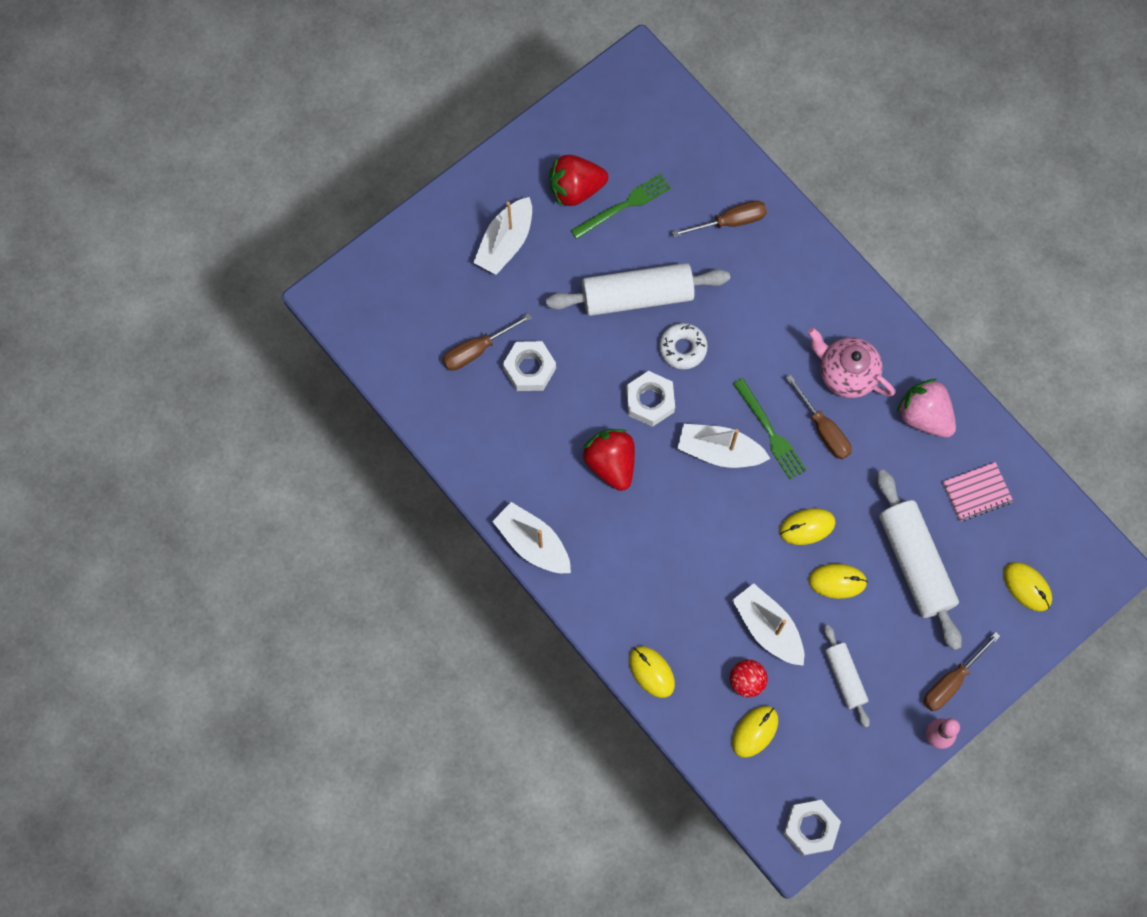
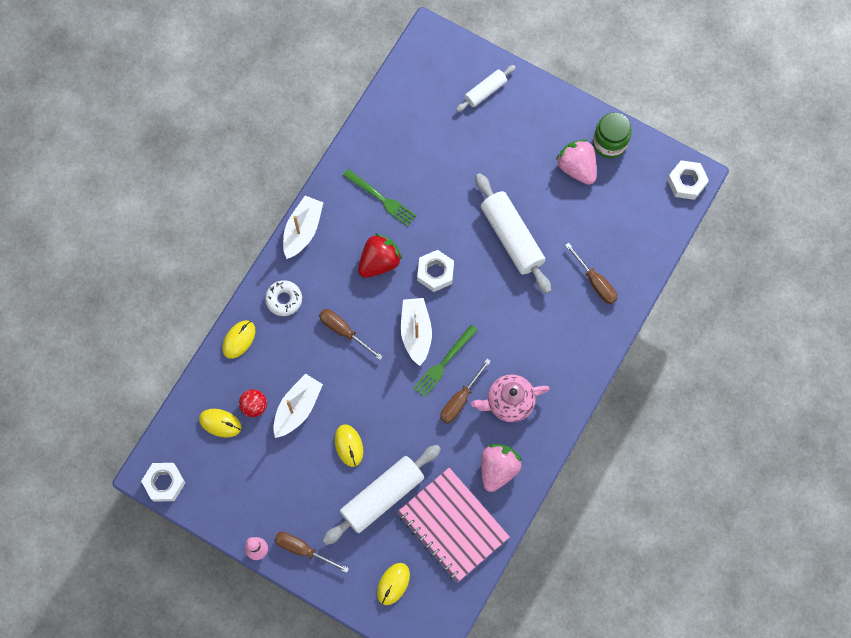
camera: 70 degrees right, 0 degrees up
brown screwdriver [443,313,532,371] -> brown screwdriver moved to [319,309,383,360]
white boat [473,197,532,275] -> none
white nut [503,341,556,391] -> white nut moved to [667,160,709,200]
red strawberry [549,155,608,206] -> pink strawberry [556,139,597,185]
green fork [571,174,671,239] -> green fork moved to [343,169,416,226]
white donut [659,323,708,369] -> white donut moved to [265,280,302,316]
yellow mouse [779,508,836,545] -> none
pink teapot [808,327,895,398] -> pink teapot turned 120 degrees counterclockwise [471,375,550,422]
white rolling pin [824,625,870,728] -> white rolling pin moved to [456,65,516,112]
pink notebook [943,462,1013,521] -> pink notebook [397,468,510,583], size x2.03
none -> green jar [593,112,632,158]

